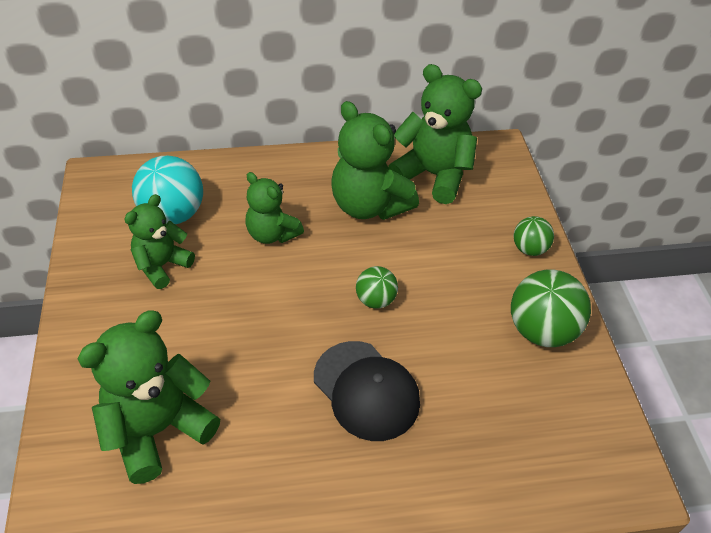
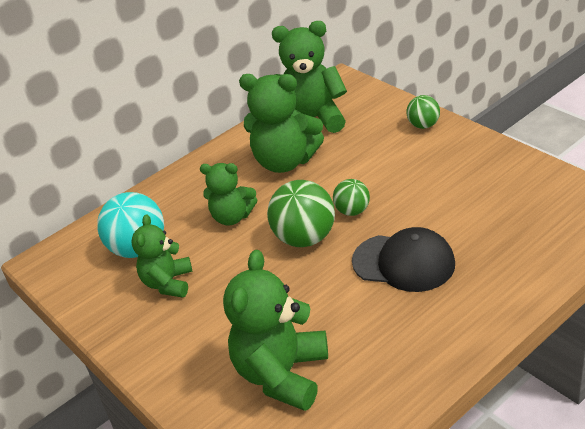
camera: 25 degrees left, 10 degrees down
green ball [511,270,591,347] -> green ball moved to [267,180,335,247]

